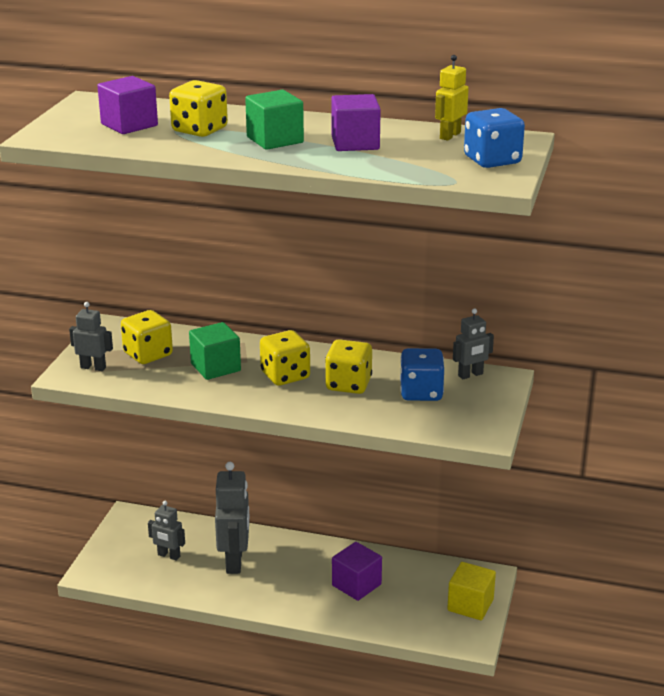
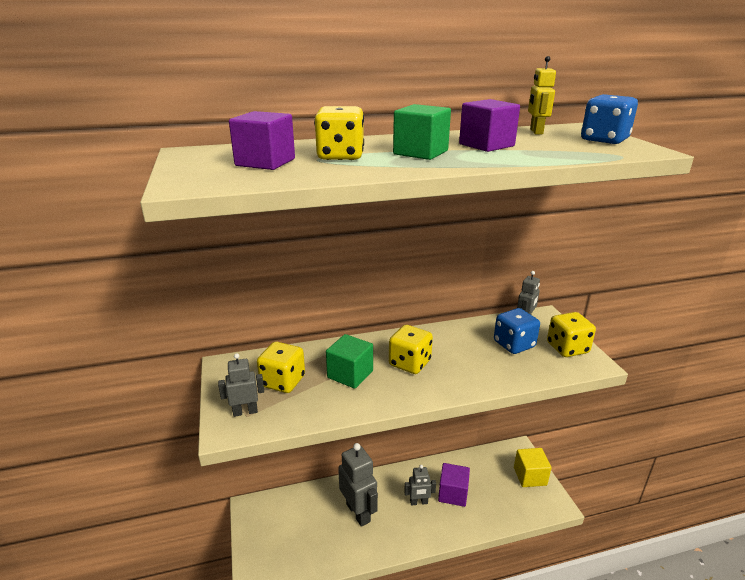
camera: 30 degrees left, 0 degrees up
grey robot [148,501,185,561] -> grey robot moved to [404,465,436,505]
yellow dice [325,339,372,394] -> yellow dice moved to [547,312,596,357]

